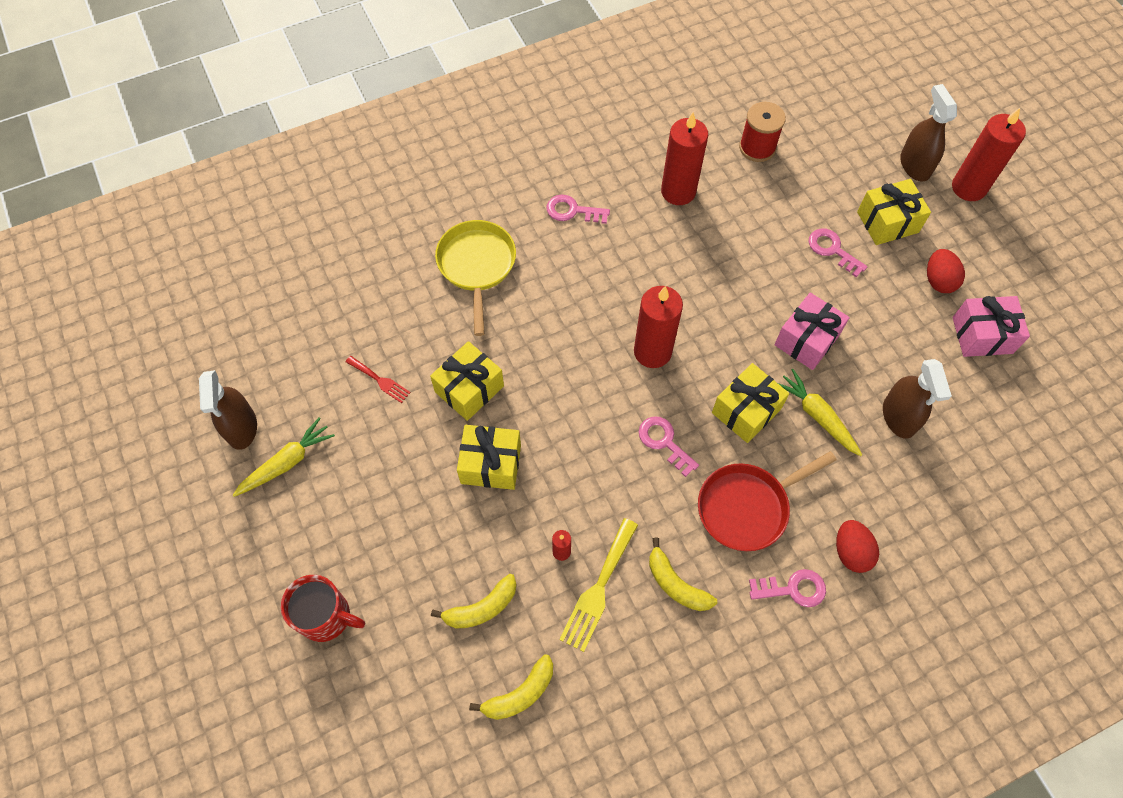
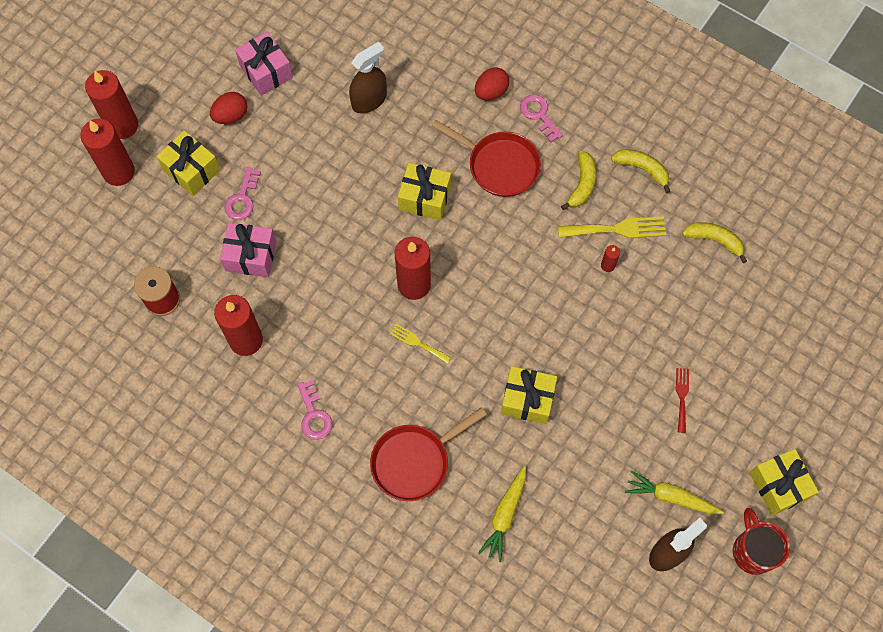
camera: 120 degrees left, 5 degrees up
red mug [281,575,365,642] -> red mug moved to [733,508,790,575]
red fork [345,356,411,403] -> red fork moved to [676,368,689,433]
yellow banana [431,574,517,628] -> yellow banana moved to [611,149,670,193]
yellow pan [435,220,516,336] -> red pan [370,407,487,501]
yellow gift [457,425,521,490] -> yellow gift moved to [749,449,819,516]
pink key [638,416,699,477] -> none
pink gift [774,293,850,370] -> pink gift moved to [220,223,276,277]
yellow carrot [778,369,862,456] -> yellow carrot moved to [478,466,526,562]
brown spray bottle [900,84,957,181] -> red candle [80,119,135,186]
none -> yellow fork [390,324,451,363]

